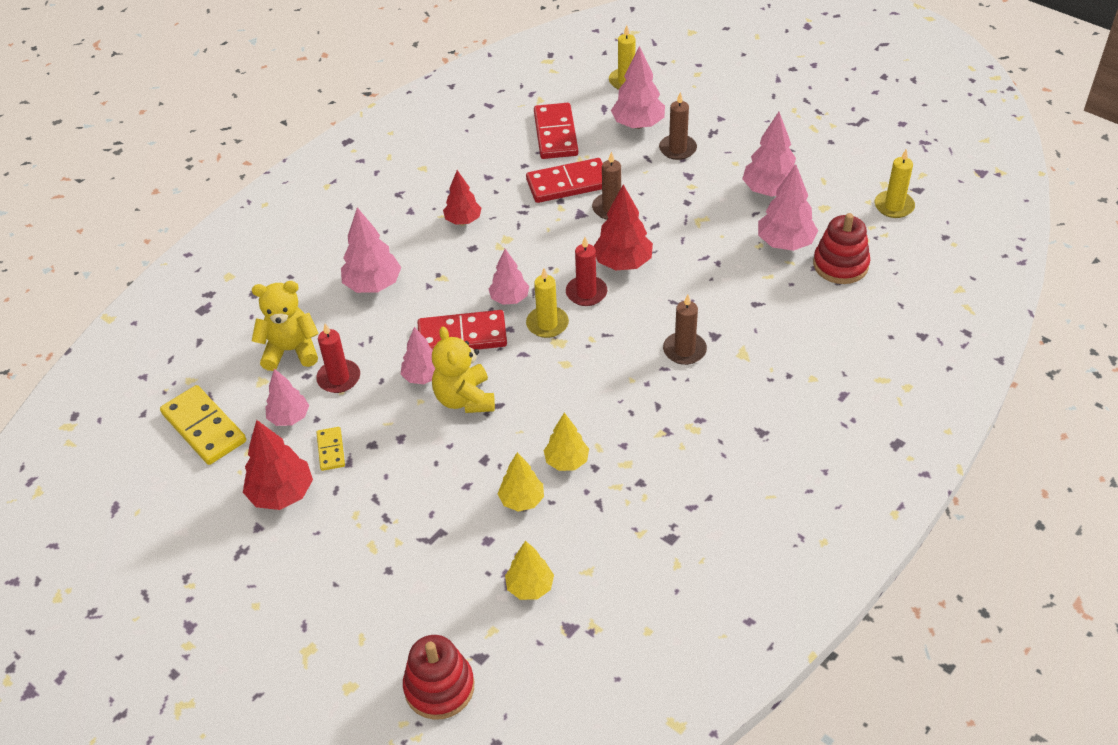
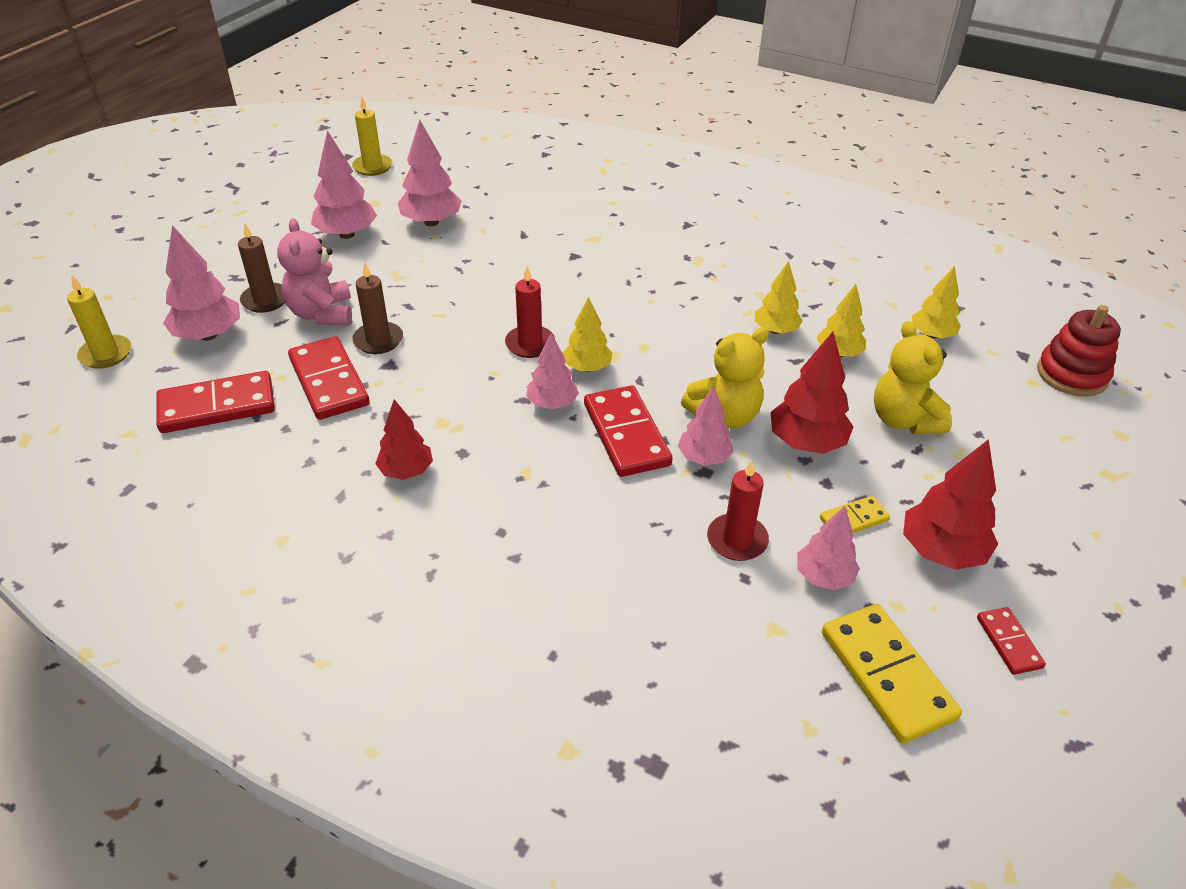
camera: 105 degrees left, 5 degrees down
yellow domino [160,385,246,465] -> yellow domino turned 60 degrees counterclockwise [822,604,962,744]
yellow teddy bear [252,281,319,371] -> yellow teddy bear moved to [874,321,952,434]
pink tree [341,207,401,293] -> none
yellow candle [526,269,569,338] -> yellow tree [563,297,613,371]
red tree [594,184,653,271] -> red tree moved to [771,331,854,454]
brown candle [663,295,707,365] -> none
red stacking toy [813,213,870,284] -> none
none -> pink teddy bear [277,218,352,325]
none -> red domino [977,607,1046,675]

